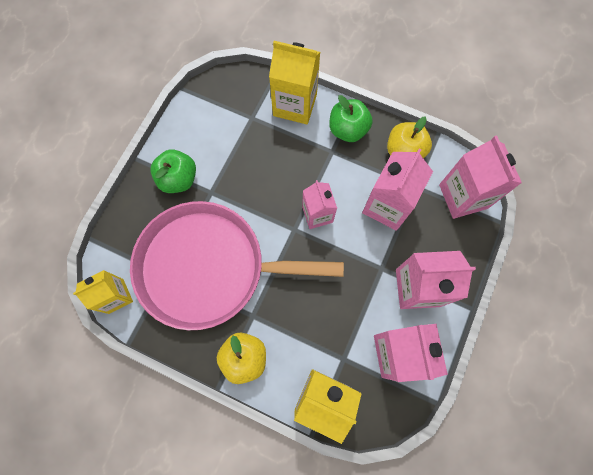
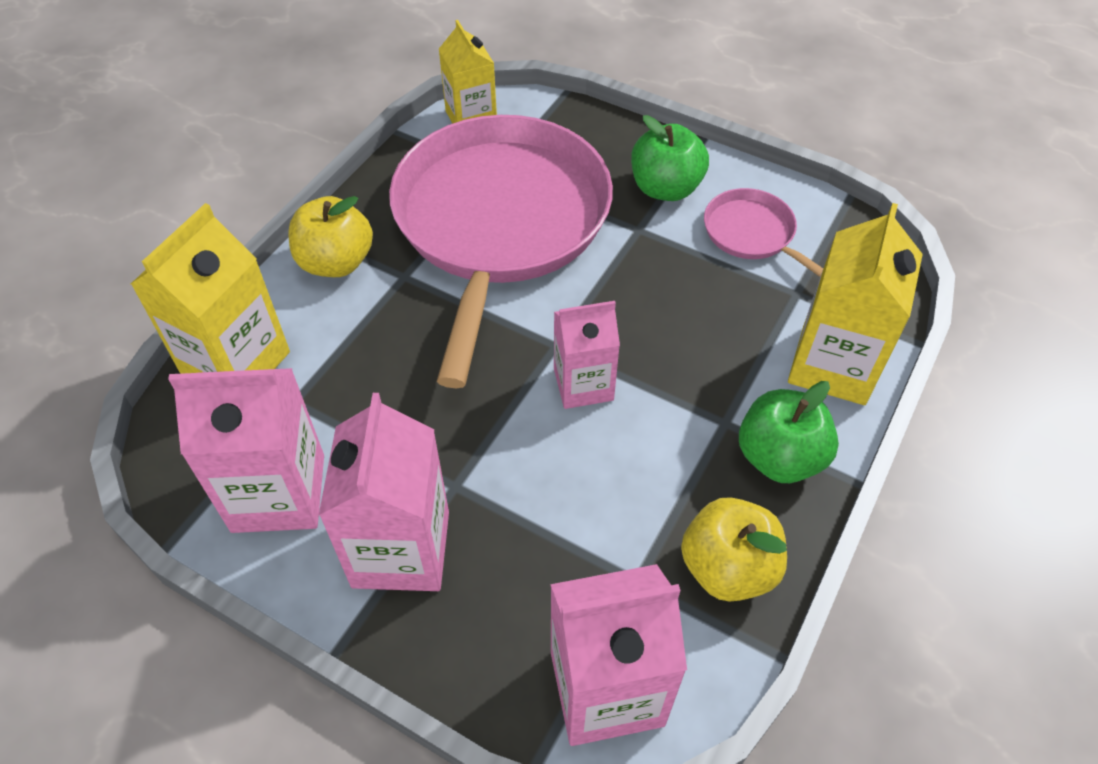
camera: 95 degrees right, 20 degrees down
pink carton [362,148,433,231] -> none
none -> pink pan [704,188,823,277]

